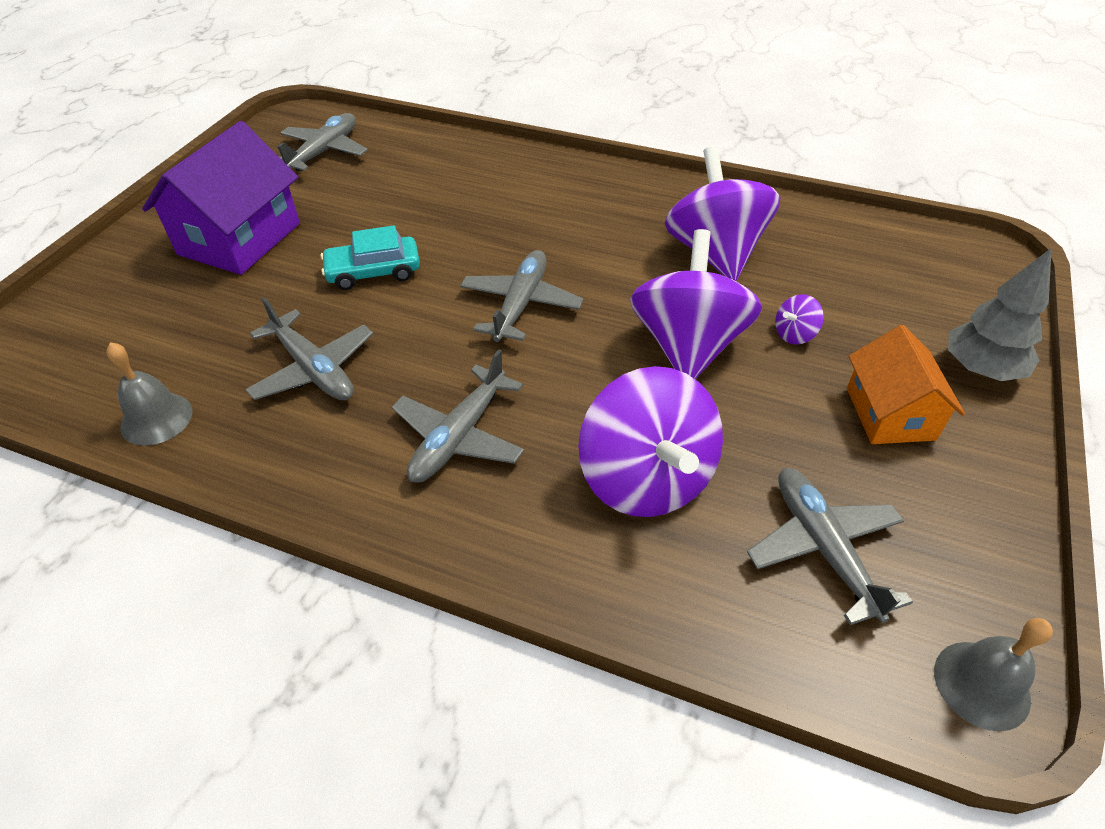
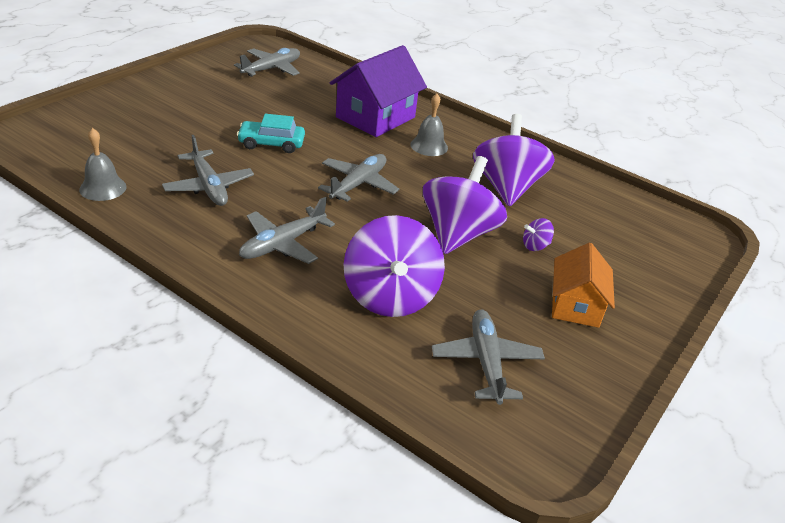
camera: 10 degrees right, 10 degrees down
purple house [142,121,300,275] -> purple house moved to [330,45,427,137]
grey bell [934,618,1053,731] -> grey bell moved to [410,94,448,156]
grey tree [948,248,1052,381] -> none

